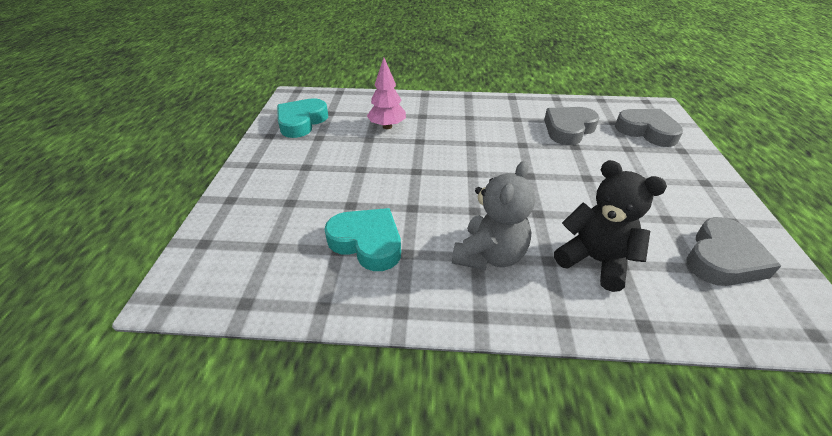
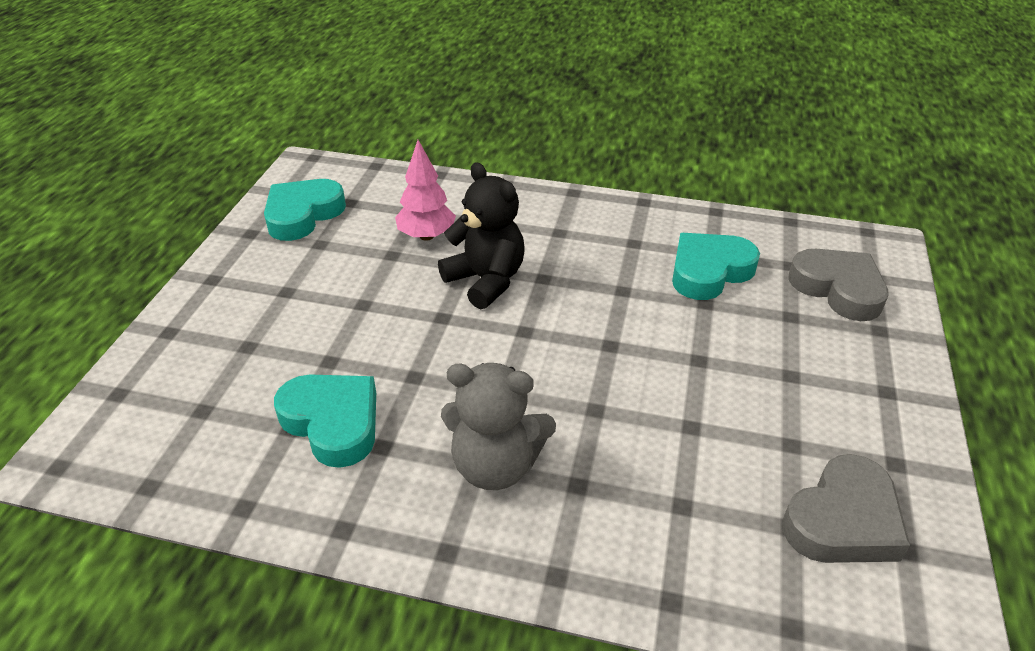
camera: 10 degrees right, 0 degrees up
grey teddy bear [452,161,535,270] -> grey teddy bear turned 60 degrees clockwise [441,363,556,490]
grey heart [544,107,599,145] -> turquoise heart [672,233,760,300]
black teddy bear [554,160,667,292] -> black teddy bear moved to [438,162,525,309]

